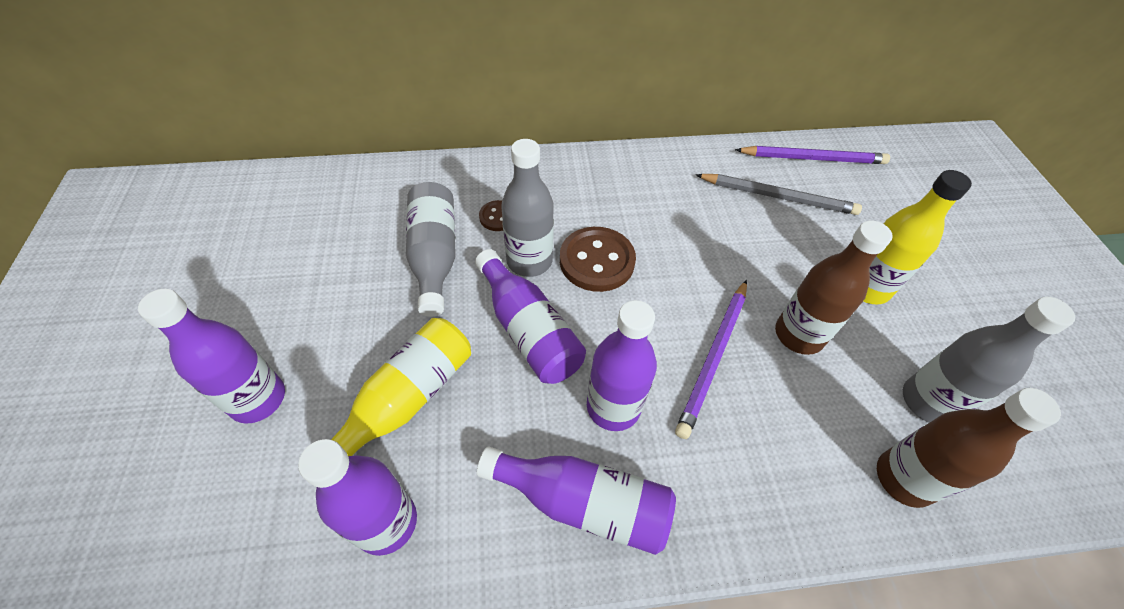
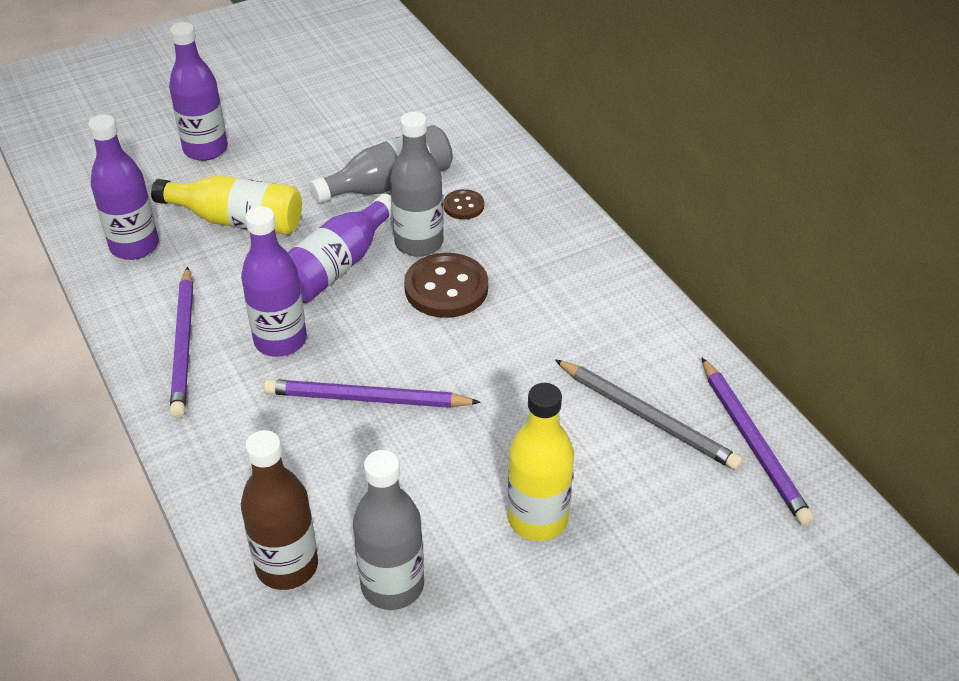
camera: 70 degrees right, 10 degrees down
purple bottle [477,446,676,555] -> purple pencil [170,267,193,418]
grey pencil [696,174,862,215] -> grey pencil turned 45 degrees counterclockwise [555,359,743,470]
brown bottle [775,221,893,355] -> none

